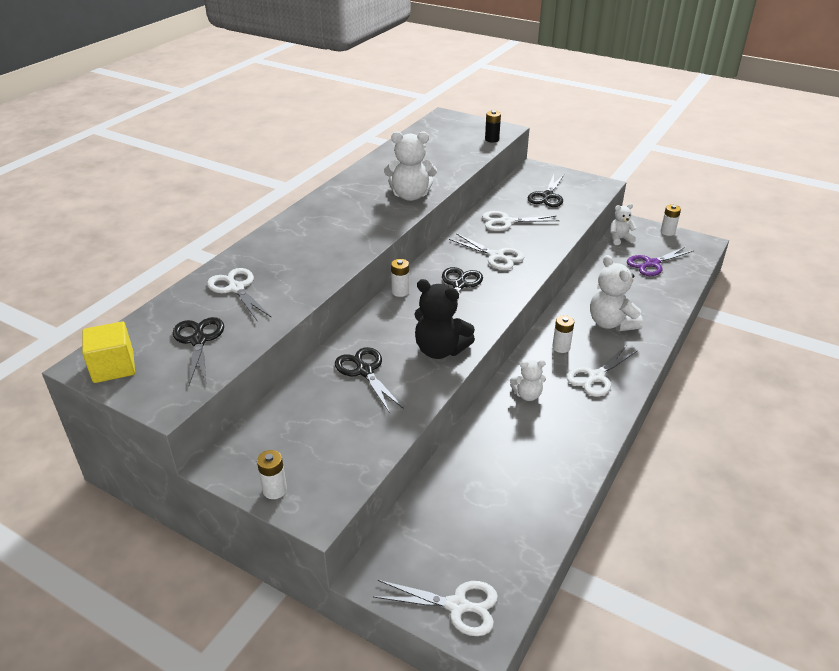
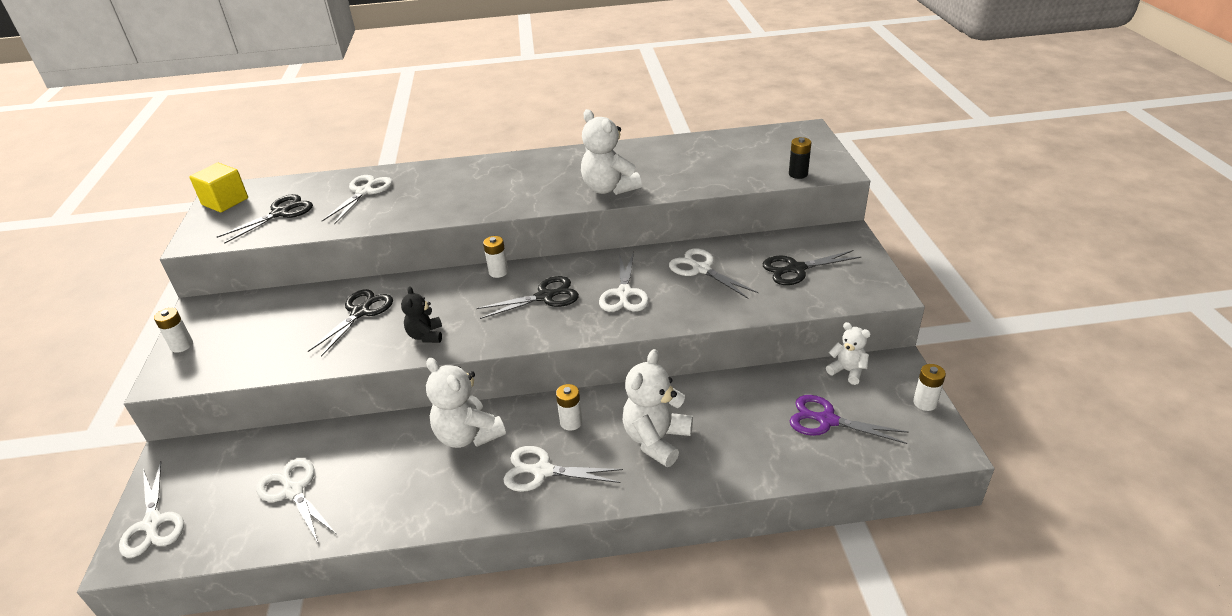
camera: 55 degrees right, 0 degrees up
black teddy bear [414,279,475,359] -> black teddy bear [401,287,442,343], size x0.59
white teddy bear [510,360,546,401] -> white teddy bear [426,358,506,448], size x1.71
none -> white scissors [256,458,336,543]

